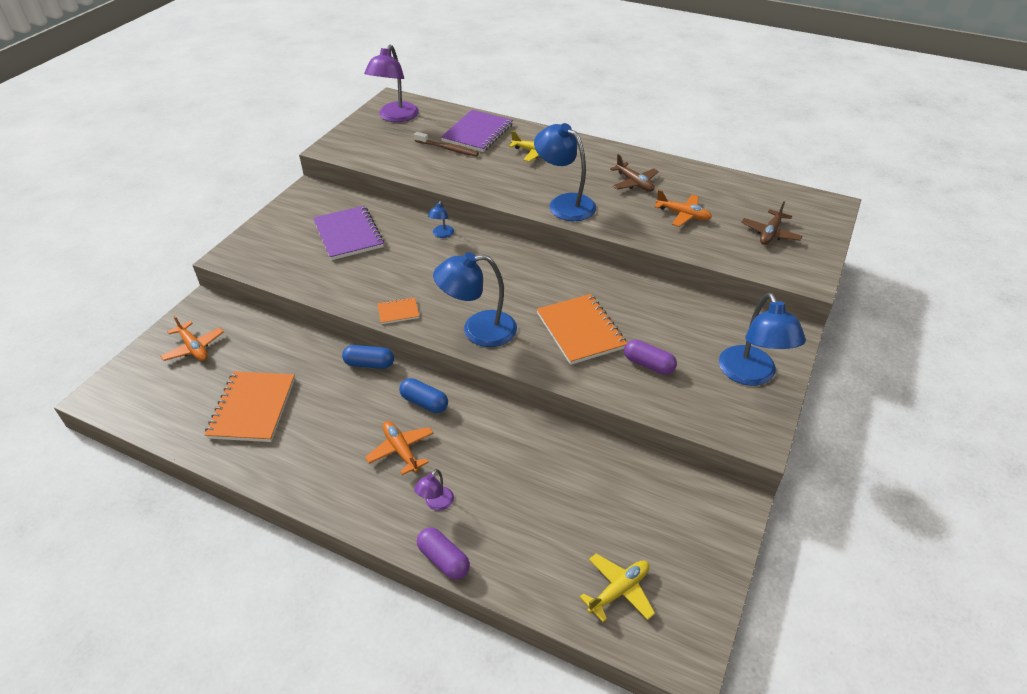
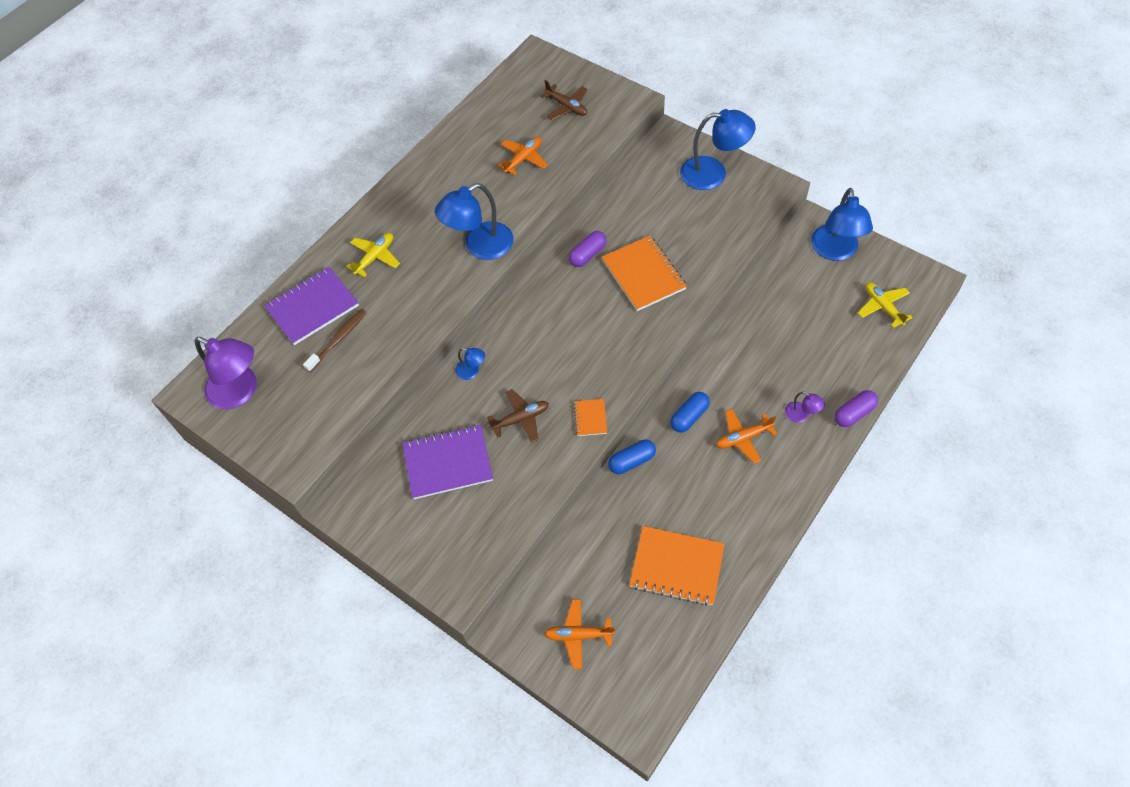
camera: 75 degrees left, 15 degrees up
orange plane [160,315,224,361] -> orange plane turned 150 degrees counterclockwise [544,599,615,669]
blue capsule [342,345,394,369] -> blue capsule turned 45 degrees clockwise [608,440,656,474]
blue lamp [433,252,517,347] -> blue lamp moved to [811,188,873,261]
purple notebook [441,110,513,152] -> purple notebook turned 75 degrees counterclockwise [264,267,359,345]
orange notebook [537,294,627,365] -> orange notebook turned 75 degrees clockwise [602,236,687,311]
brown plane [610,154,659,192] -> brown plane moved to [487,389,549,443]
purple capsule [624,340,677,375] -> purple capsule moved to [569,231,607,267]

